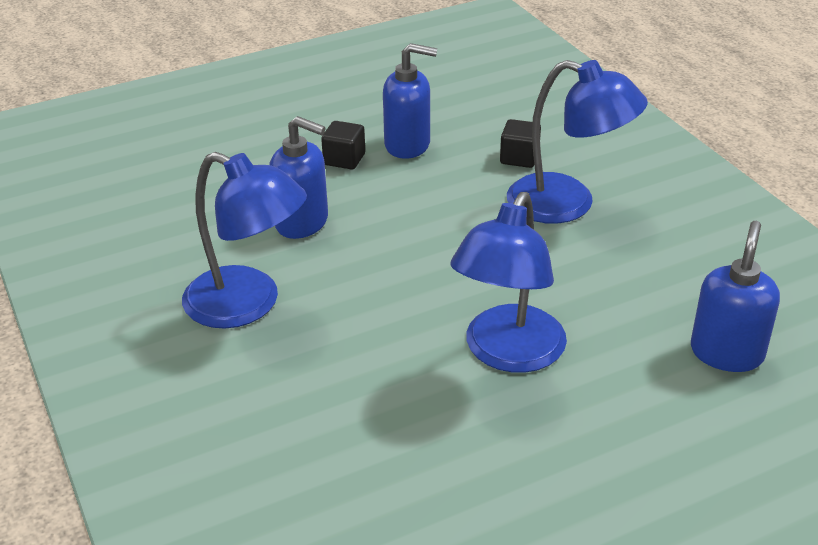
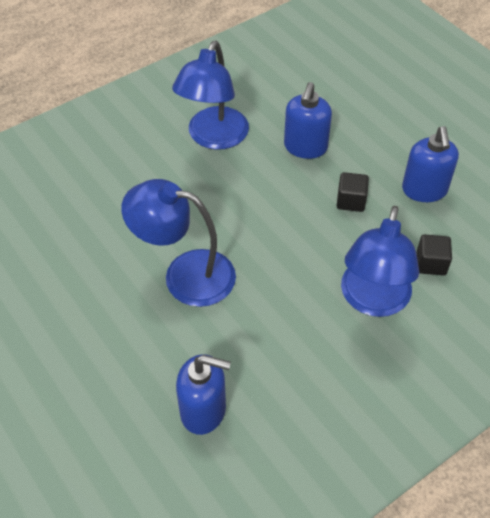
camera: 80 degrees right, 15 degrees up
black cube [321,121,365,170] -> black cube moved to [337,172,369,212]

